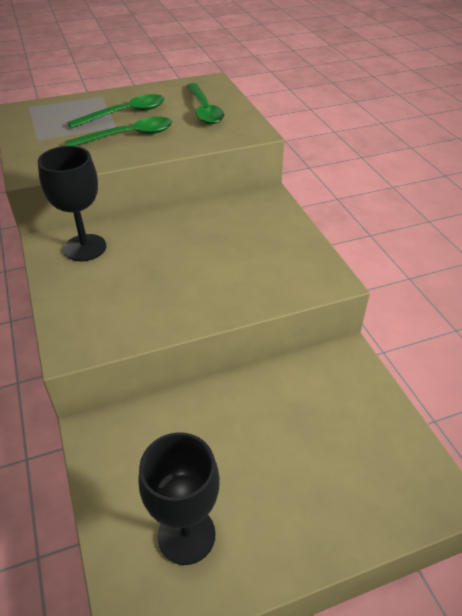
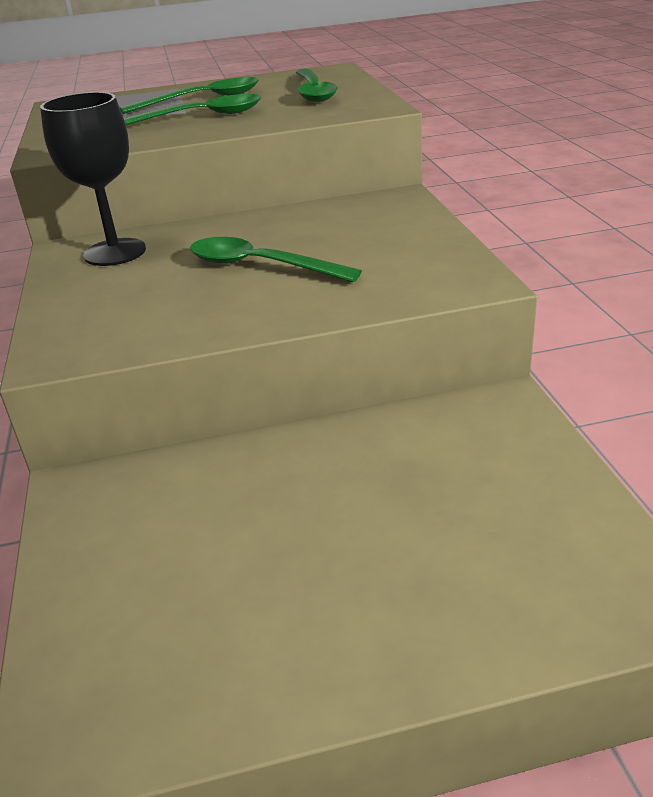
camera: 10 degrees right, 10 degrees down
black goblet [139,432,220,565] -> none
none -> green spoon [190,237,362,282]

